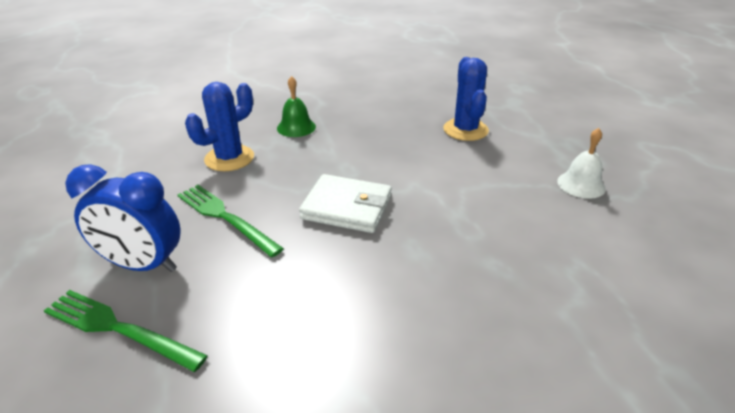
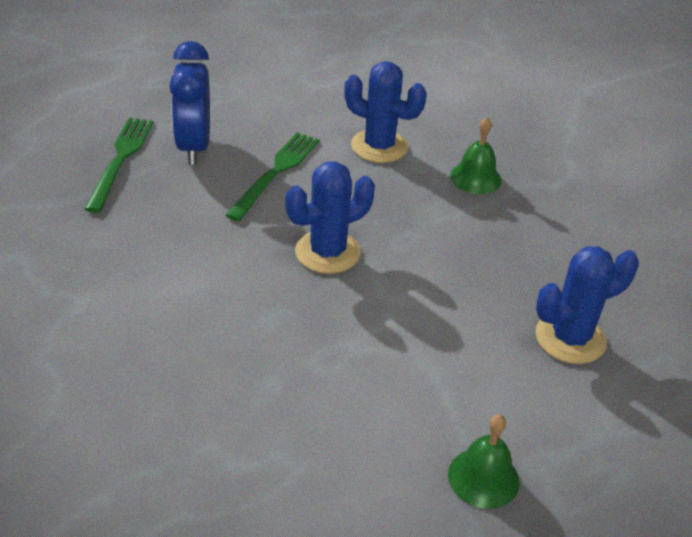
camera: 70 degrees right, 5 degrees up
white wallet [299,174,392,233] -> blue cactus [285,161,375,274]
white bell [557,128,606,199] -> green bell [448,414,520,509]

